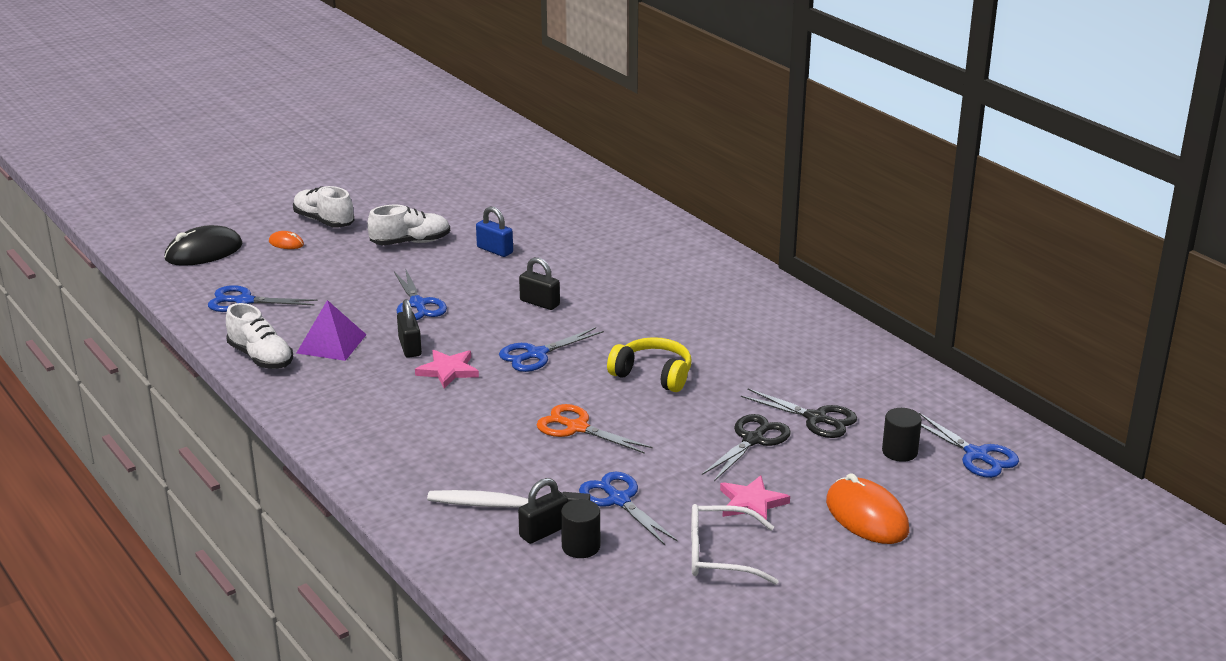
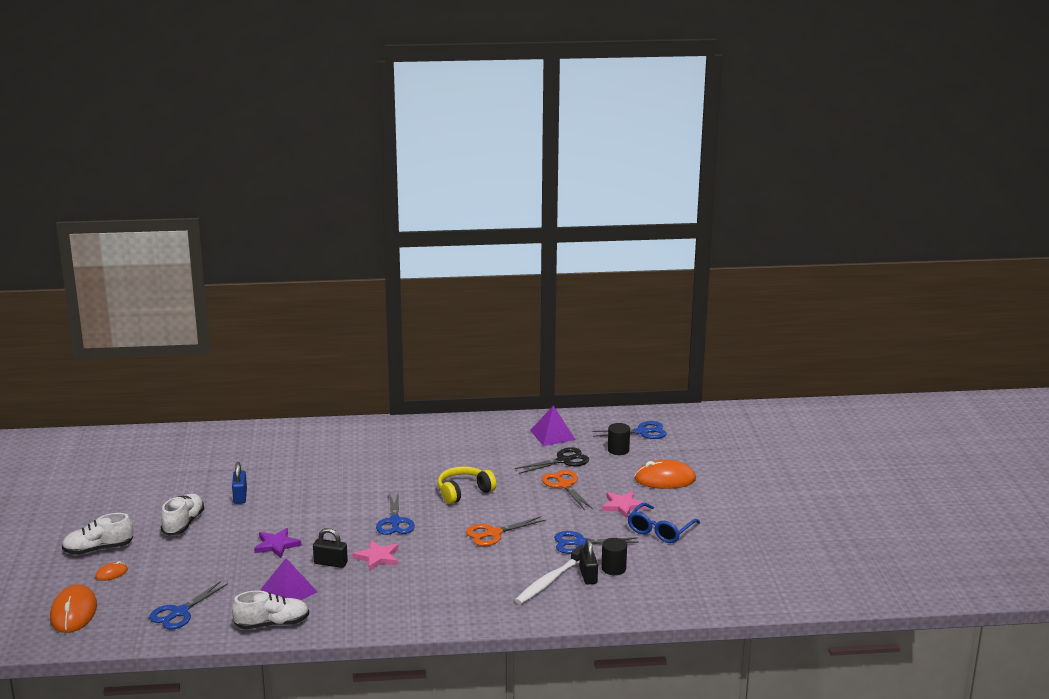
camera: 60 degrees left, 5 degrees down
black mouse [164,225,243,266] -> orange mouse [50,584,97,633]
blue scissors [394,268,447,320] -> purple star [254,528,302,558]
blue padlock [476,206,513,257] -> blue padlock turned 75 degrees counterclockwise [232,462,247,504]
black padlock [519,257,560,310] -> none
white glasses [691,504,779,585] -> blue glasses [628,503,700,543]
black scissors [702,414,791,481] -> orange scissors [542,470,593,510]
none -> purple pyramid [530,406,576,446]

